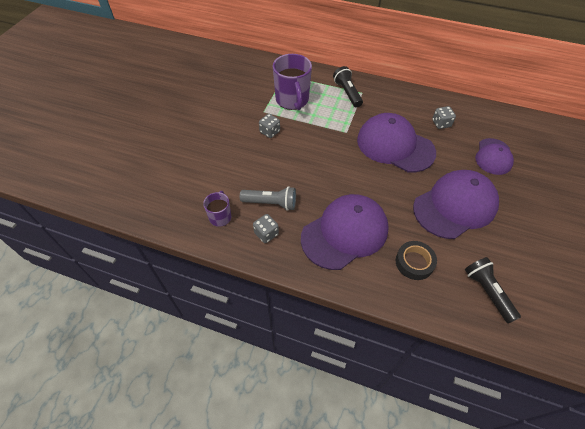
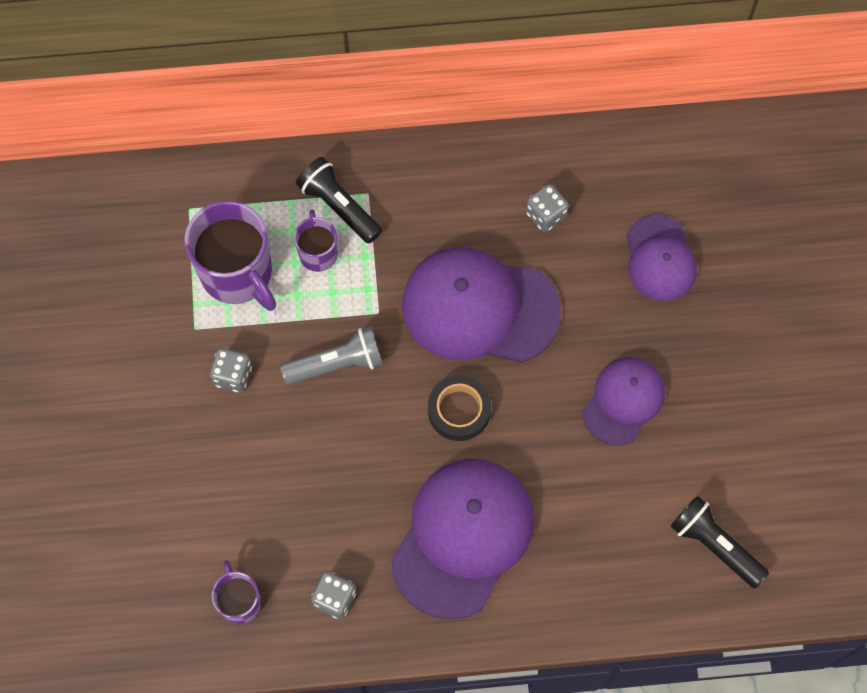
camera: 25 degrees left, 15 degrees up
grey flashlight [240,186,296,211] -> grey flashlight moved to [280,327,383,385]
black tape [396,241,437,280] -> black tape moved to [428,375,491,441]
purple cap [413,170,499,239] -> purple cap [583,357,665,446], size x0.59
none -> purple mug [294,209,338,272]

